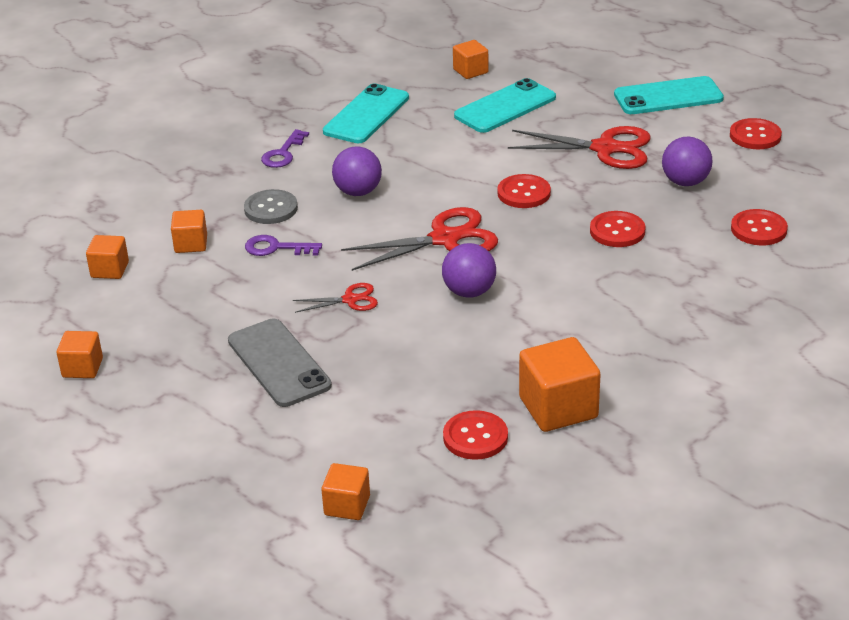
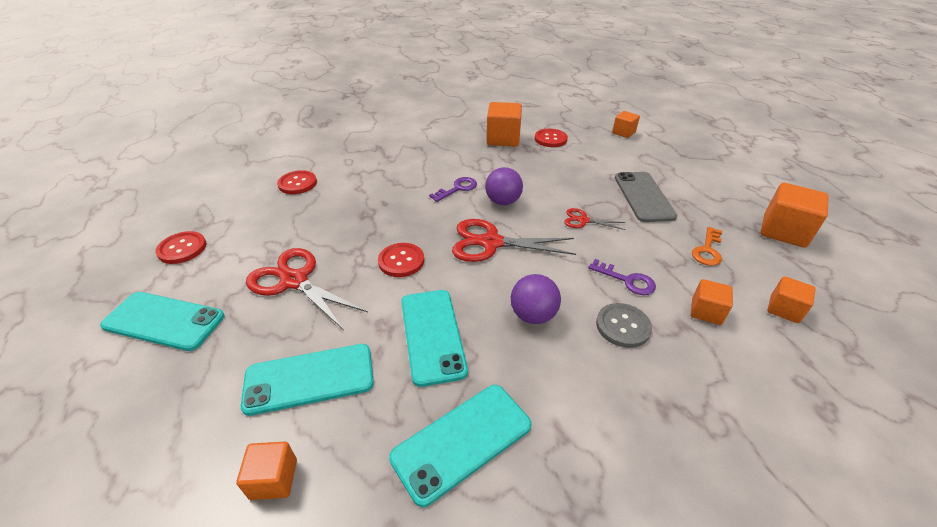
camera: 155 degrees left, 5 degrees up
orange cube [57,331,103,378] -> orange cube [761,183,829,248], size x1.71
purple key [261,129,309,168] -> purple key moved to [429,177,477,202]
red button [590,211,645,247] -> none
purple ball [662,136,712,186] -> none
none -> turquoise phone [401,290,468,387]
none -> orange key [692,227,722,266]

